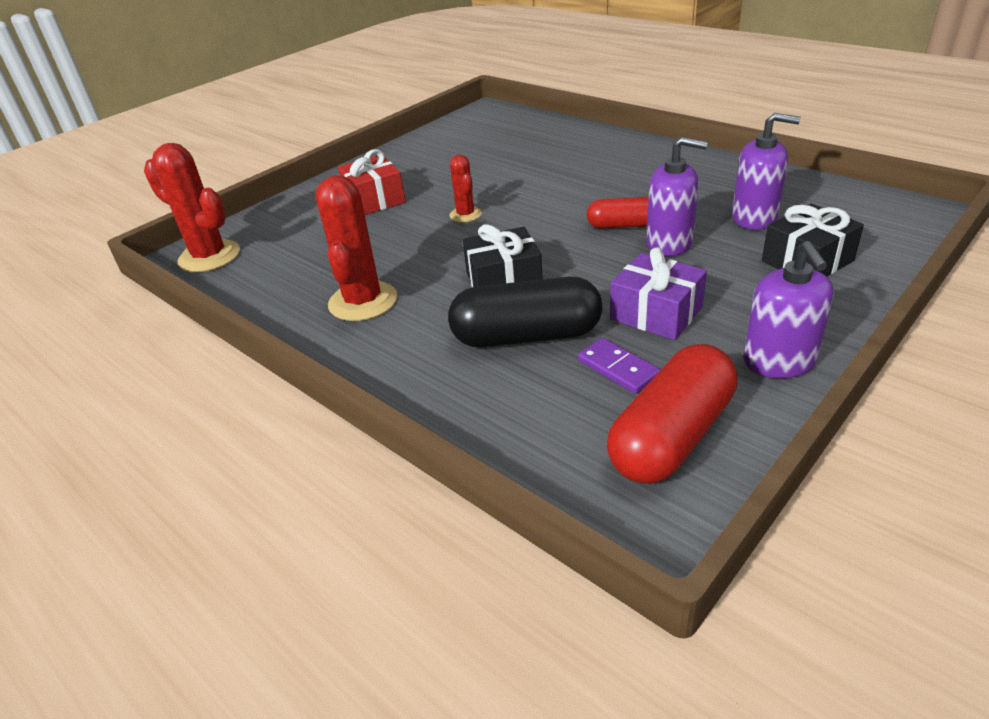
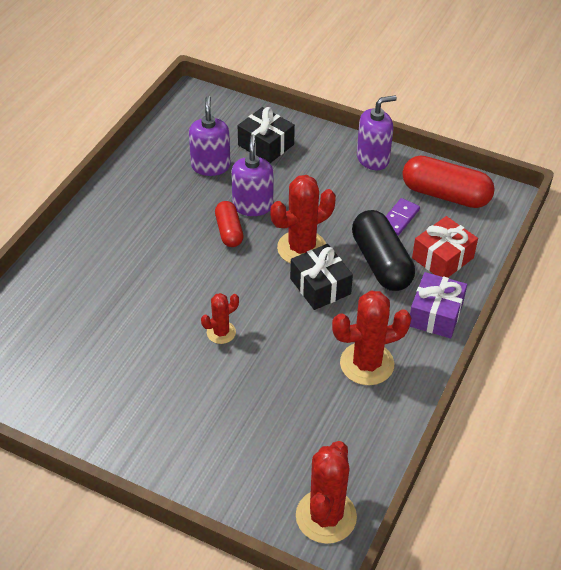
camera: 110 degrees left, 10 degrees up
red gift [338,149,406,215] -> red gift moved to [412,216,478,277]
purple gift [610,247,707,340] -> purple gift moved to [409,272,467,338]
none -> red cactus [270,175,336,264]

